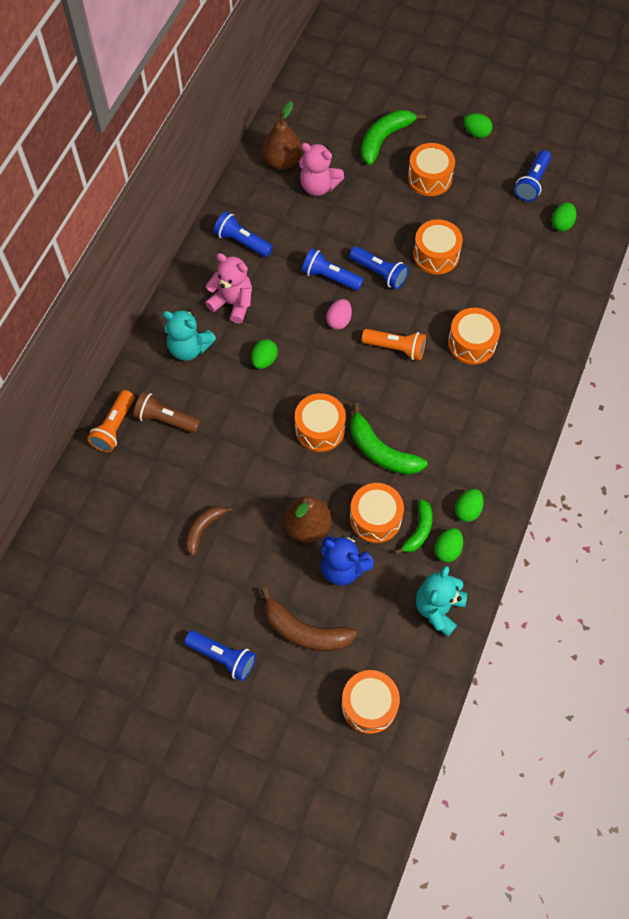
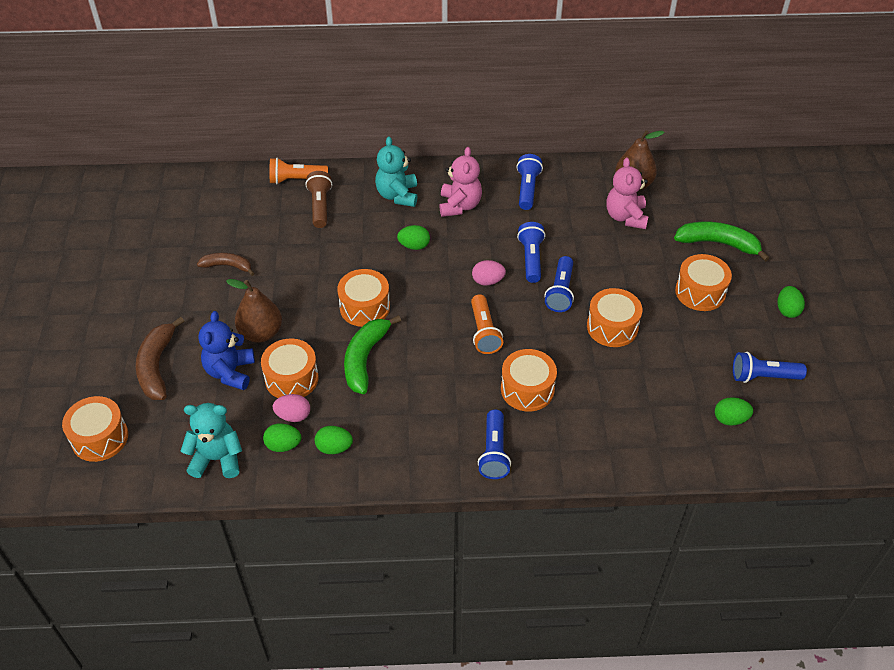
camera: 65 degrees right, 15 degrees down
blue flashlight [184,631,256,681] -> blue flashlight moved to [478,409,511,479]
green banana [395,499,433,554] -> pink egg [273,394,310,422]

